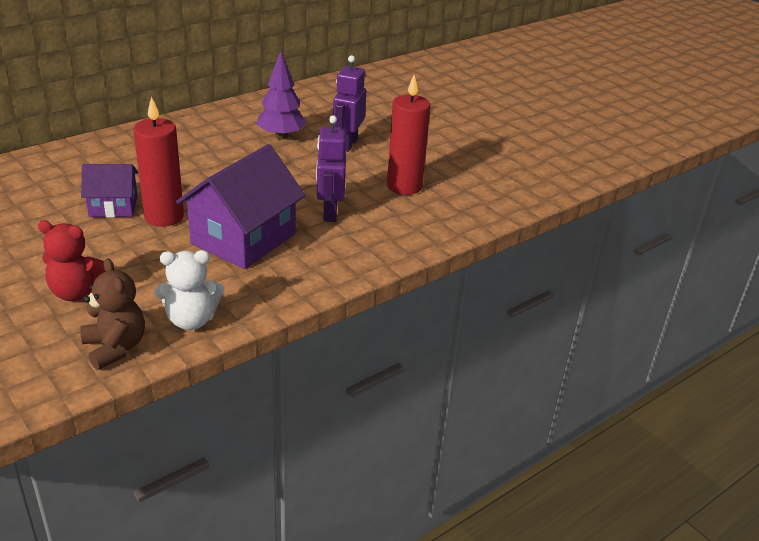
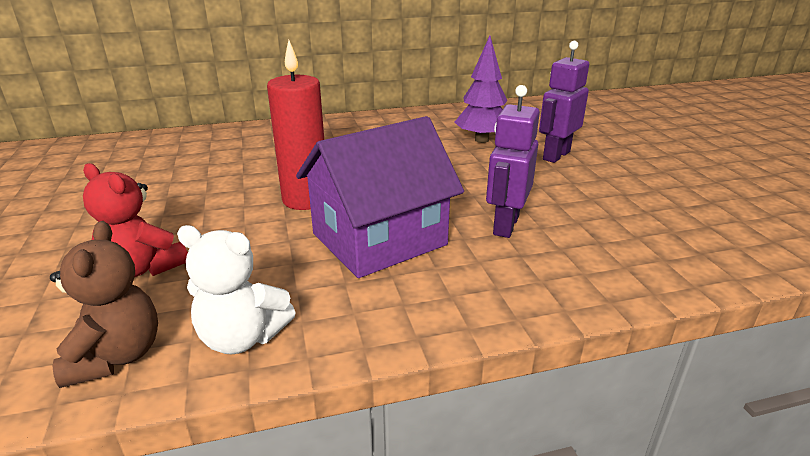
camera: 25 degrees right, 5 degrees down
purple house [81,164,138,217] -> none
red candle [387,75,431,195] -> none

